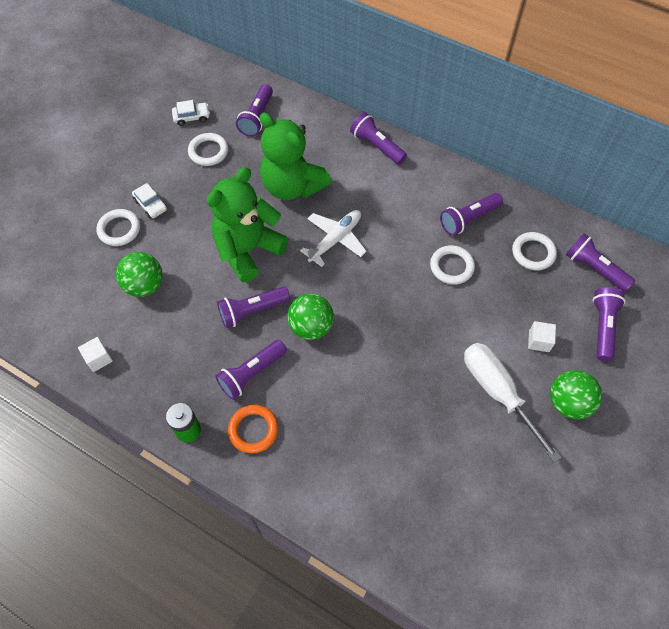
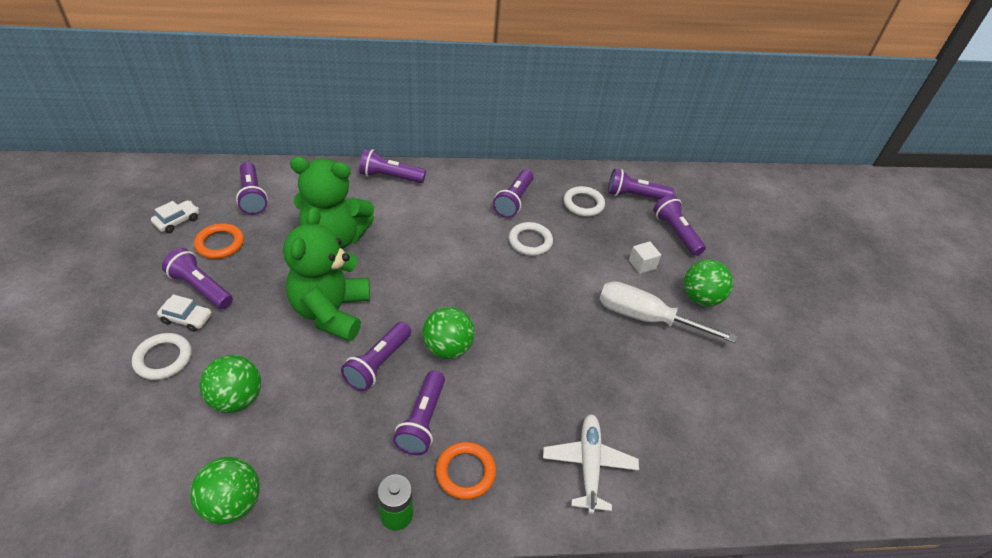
camera: 40 degrees left, 15 degrees down
white cube [78,337,113,372] -> green ball [190,457,260,525]
white ring [188,133,228,166] -> orange ring [194,223,244,259]
white plane [300,210,367,267] -> white plane moved to [543,414,639,514]
none -> purple flashlight [162,248,233,309]

